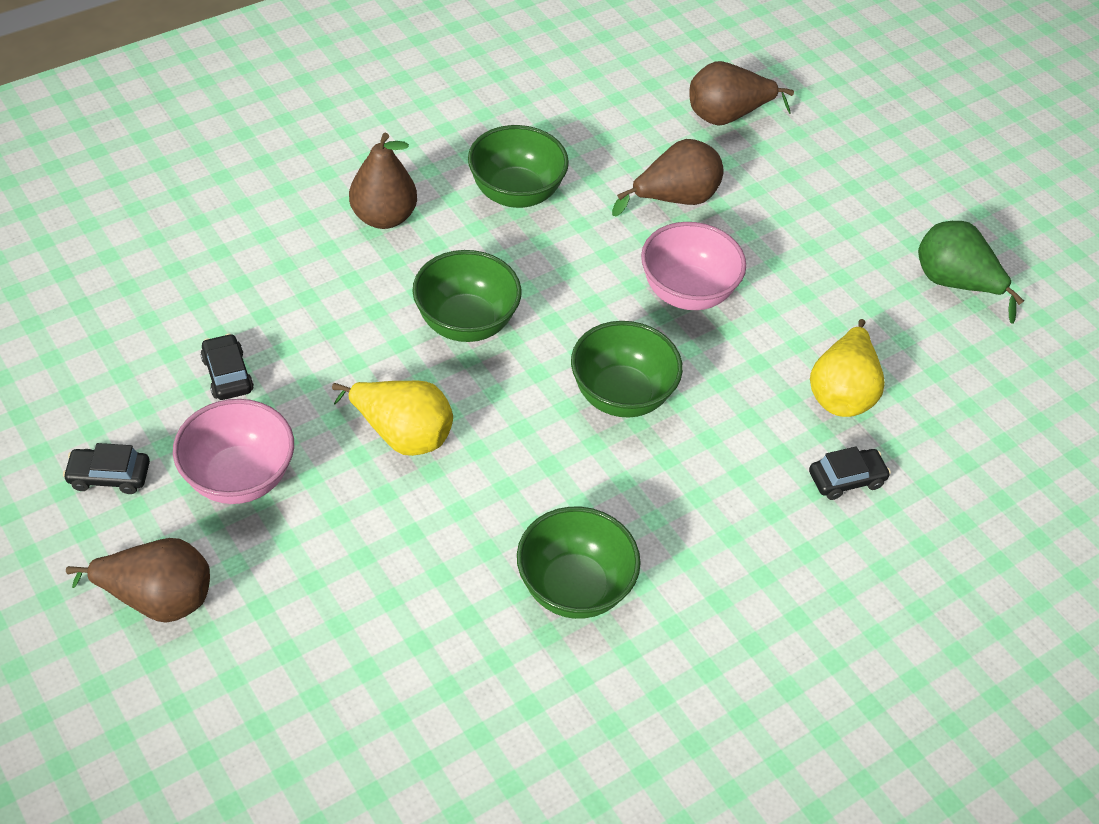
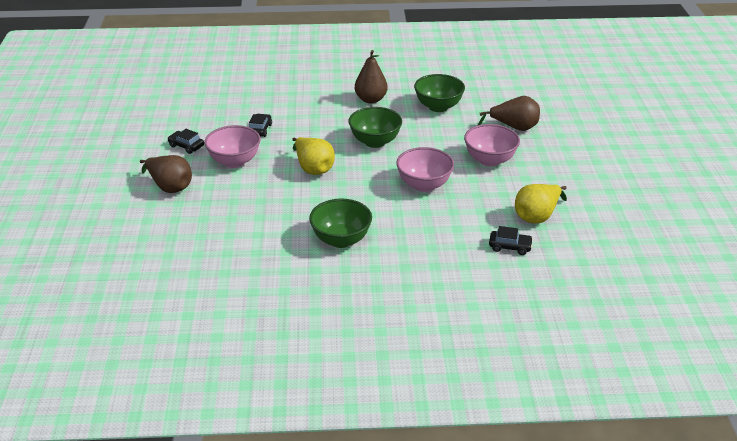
camera: 35 degrees right, 15 degrees down
green bowl [571,321,683,418] -> pink bowl [396,147,454,192]
brown pear [689,61,794,126] -> none
green pear [918,221,1024,324] -> none

